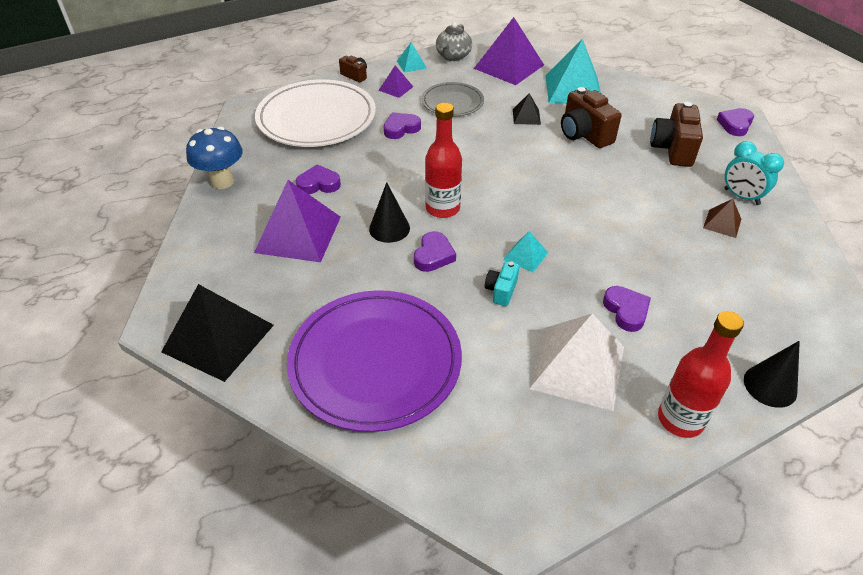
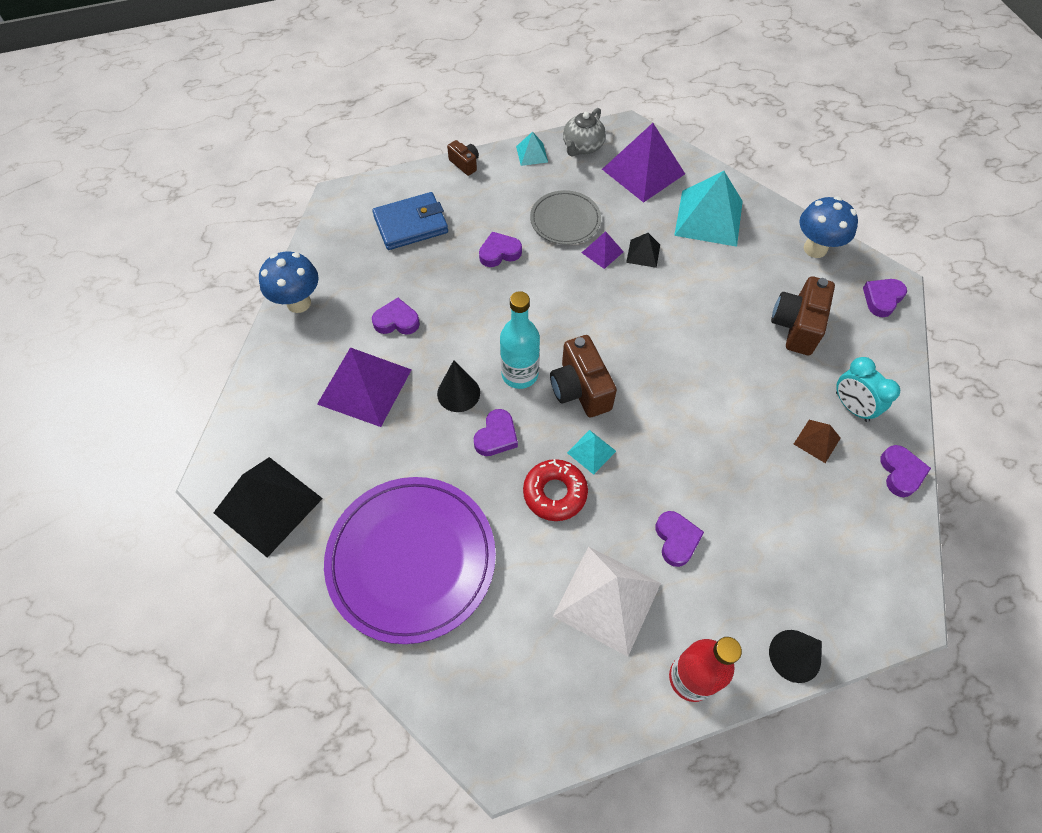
camera: 10 degrees right, 15 degrees up
white plate [255,79,376,147] -> blue wallet [372,192,448,250]
purple pyramid [378,66,413,98] -> purple pyramid moved to [582,231,624,269]
red bottle [425,103,462,218] -> turquoise bottle [500,291,540,389]
turquoise camera [485,261,519,306] -> red donut [523,459,588,521]
brown camera [561,87,622,148] -> brown camera moved to [550,335,617,417]
none -> blue mushroom [799,196,858,258]
none -> purple heart [880,445,931,497]

